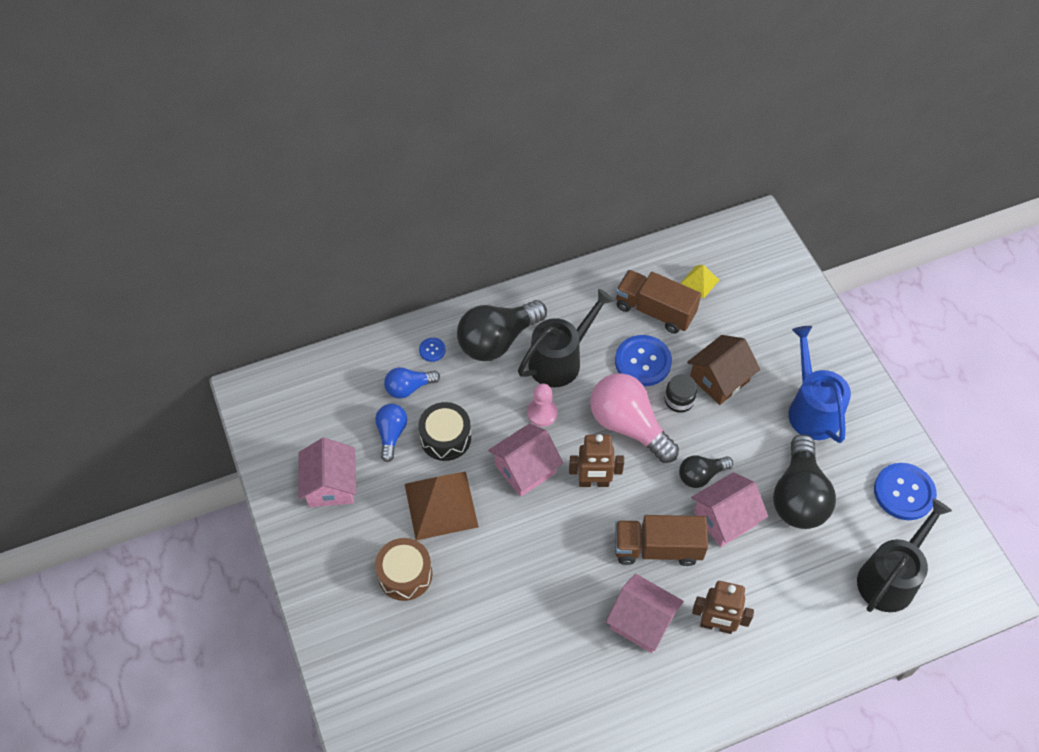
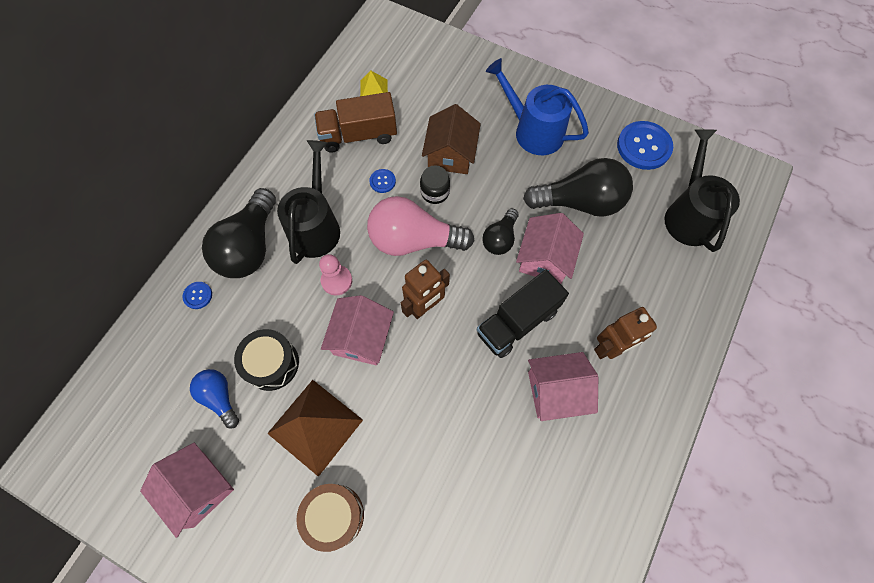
camera: 40 degrees left, 10 degrees up
blue light bulb [384,367,440,399] -> none
blue button [615,335,672,386] -> blue button [369,169,396,193], size x0.47
brown truck [615,515,708,566] -> black truck [477,270,569,358]
black light bulb [773,434,836,529] -> black light bulb turned 60 degrees counterclockwise [523,158,633,217]

